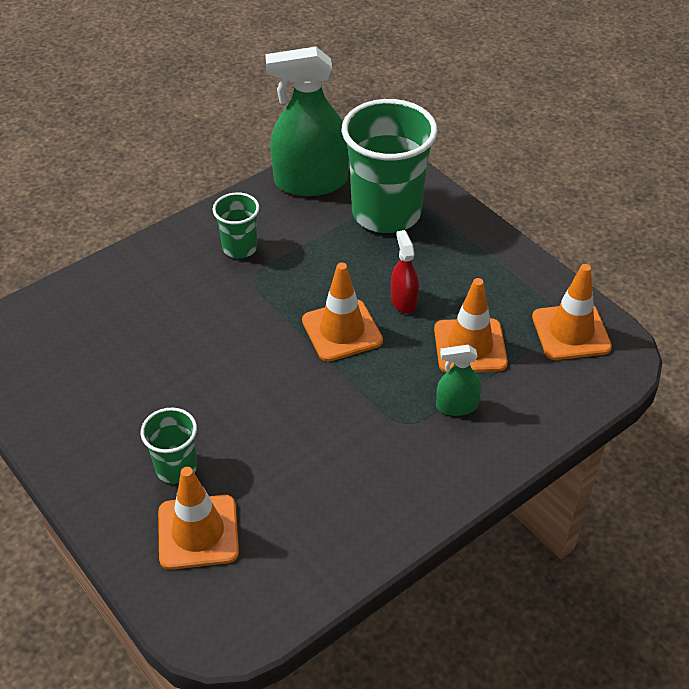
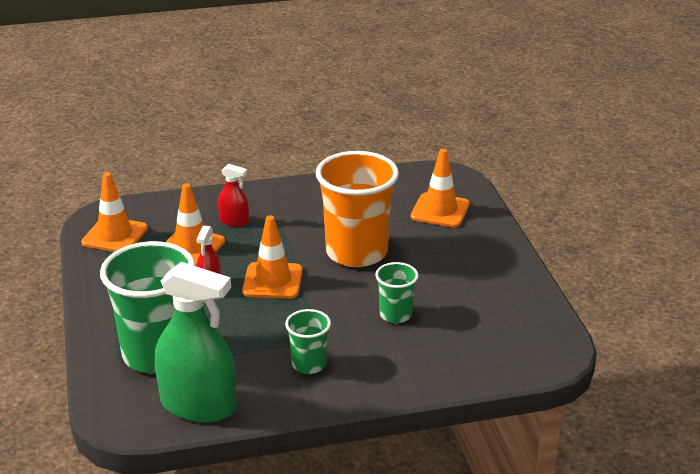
camera: 155 degrees left, 15 degrees down
green cup [140,407,197,484] -> green cup moved to [375,262,418,323]
green spray bottle [436,345,481,416] -> red spray bottle [218,164,249,227]
none -> orange cup [316,151,399,267]

